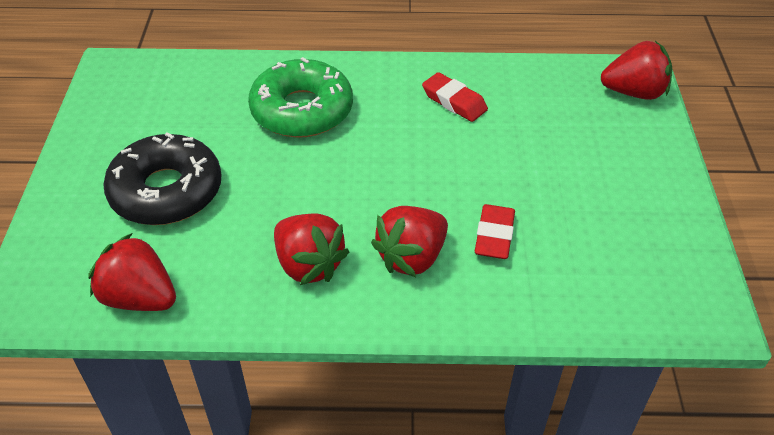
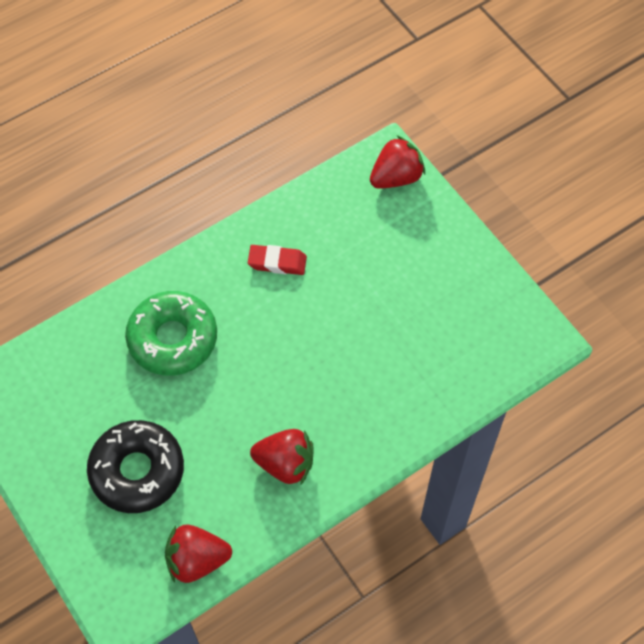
camera: 35 degrees left, 15 degrees up
red strawberry [371,206,448,277] -> none
red eraser [475,204,515,259] -> none

